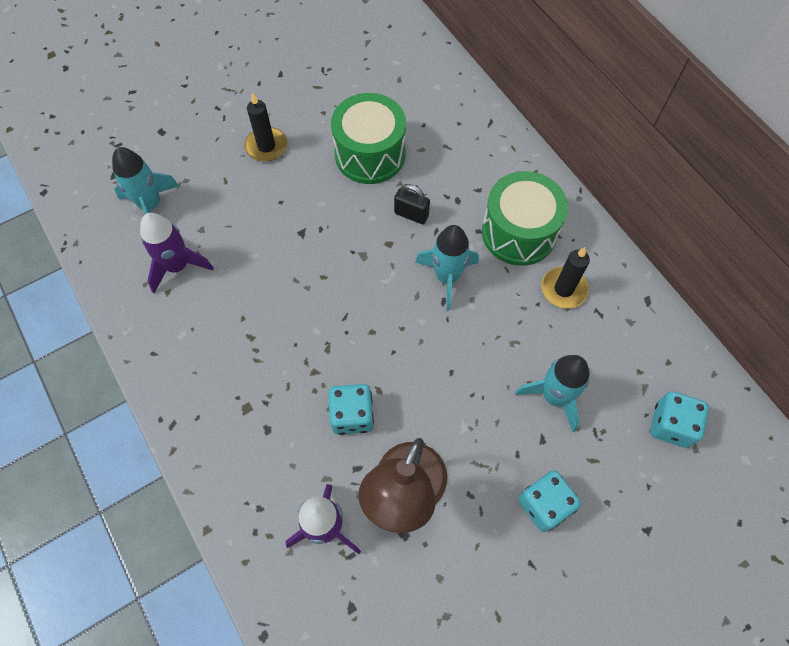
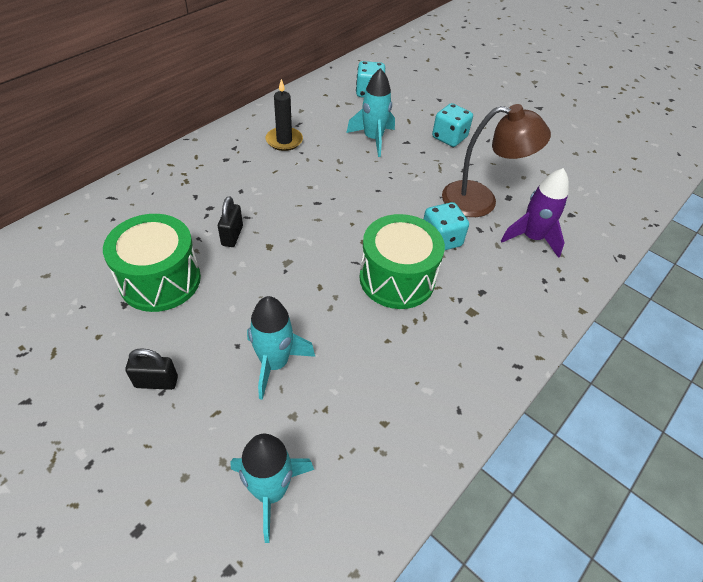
camera: 110 degrees left, 15 degrees down
purple rocket [140,213,214,293] -> none
black candle [245,92,287,162] -> black padlock [125,348,178,390]
turquoise rocket [415,225,479,311] -> turquoise rocket moved to [247,296,315,400]
green drum [482,171,568,266] -> green drum moved to [359,214,445,309]

